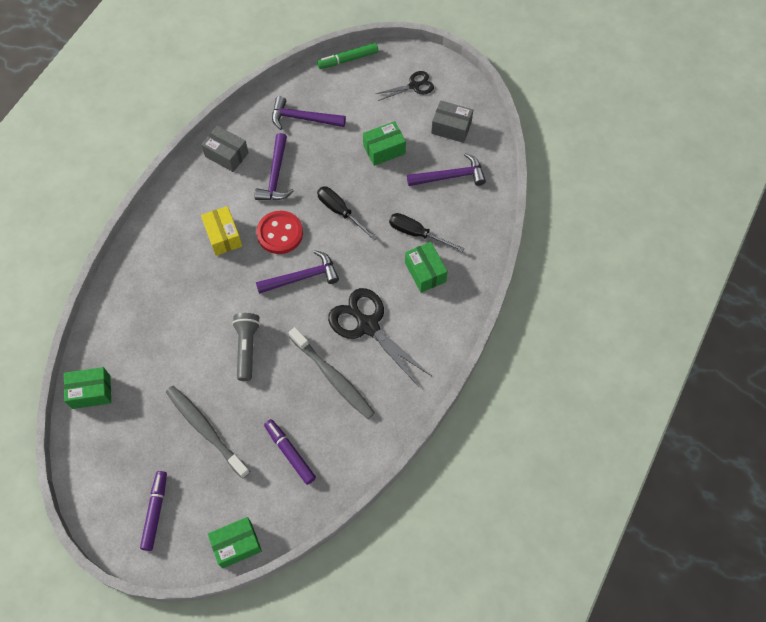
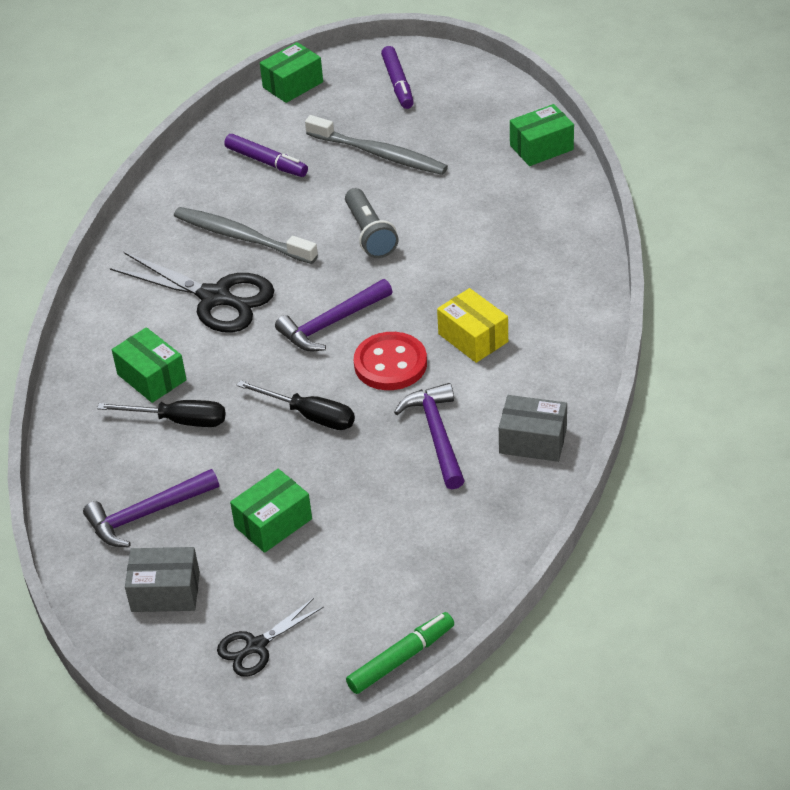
camera: 165 degrees right, 20 degrees down
purple hammer [272,96,346,130] -> none

